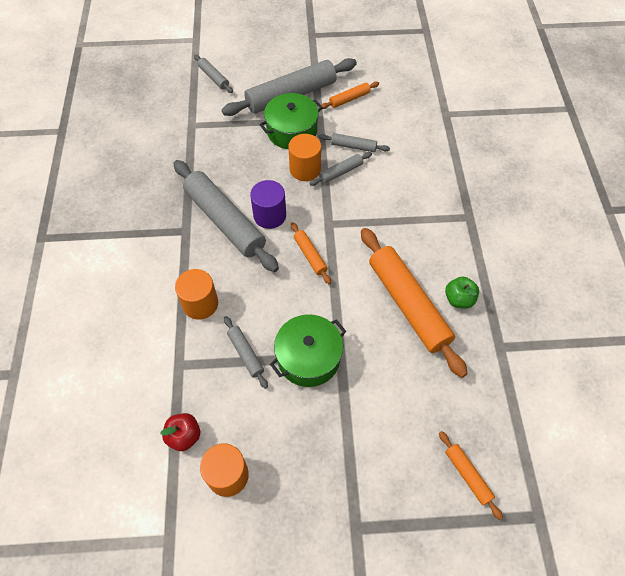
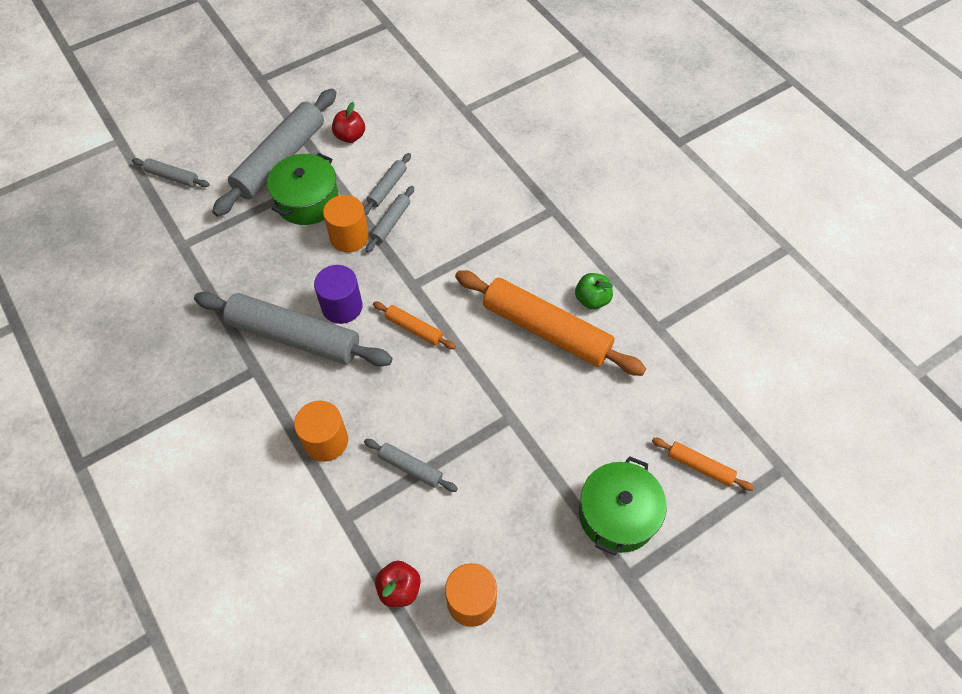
camera: 30 degrees left, 0 degrees up
green pot [270,314,346,387] -> green pot moved to [579,456,667,555]
grey rolling pin [319,133,390,152] -> grey rolling pin turned 45 degrees counterclockwise [364,153,411,215]
orange rolling pin [321,82,379,109] -> red apple [332,102,365,143]

